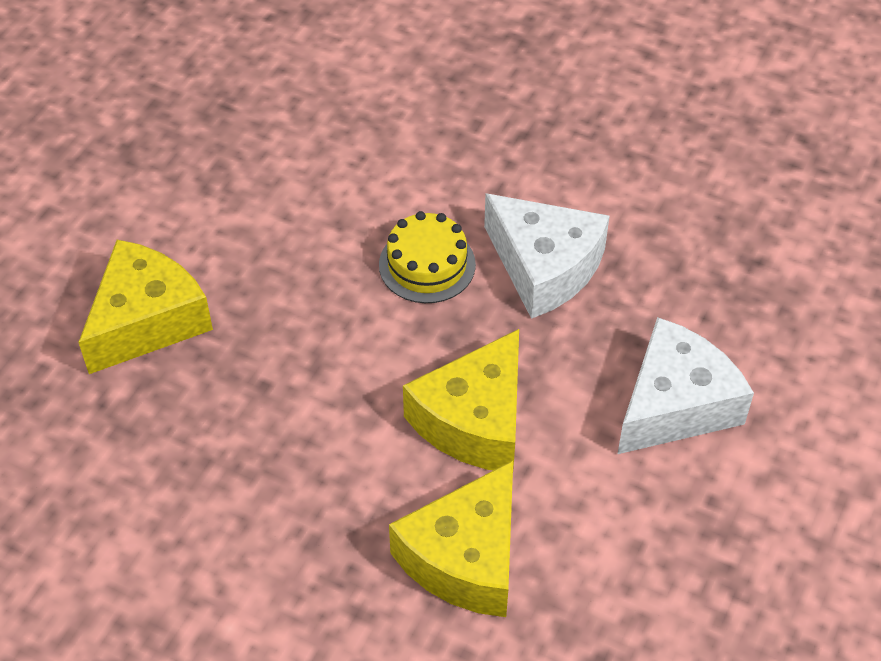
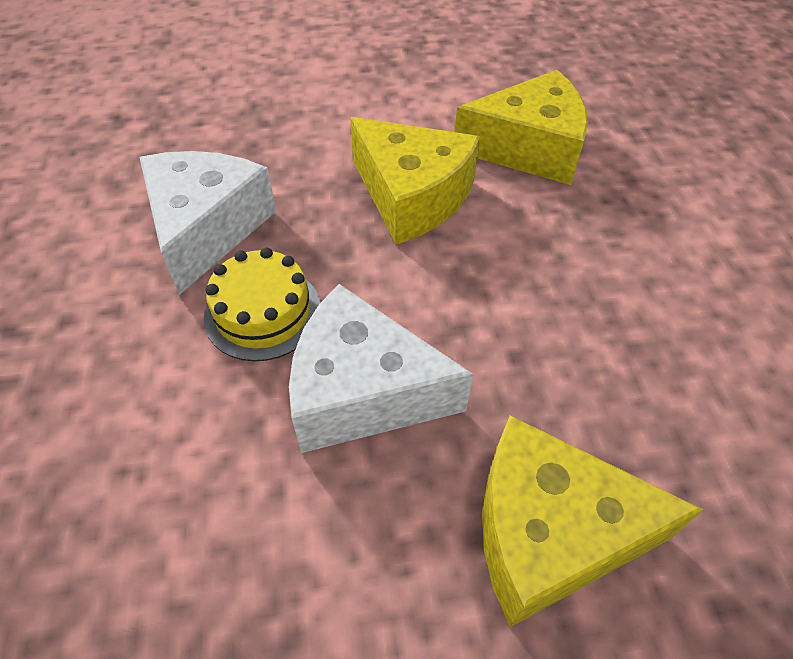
camera: 125 degrees left, 0 degrees up
yellow cheese [403,329,519,470] -> yellow cheese turned 45 degrees clockwise [350,117,480,245]
white cheese [618,317,754,454] -> white cheese moved to [289,284,473,453]

